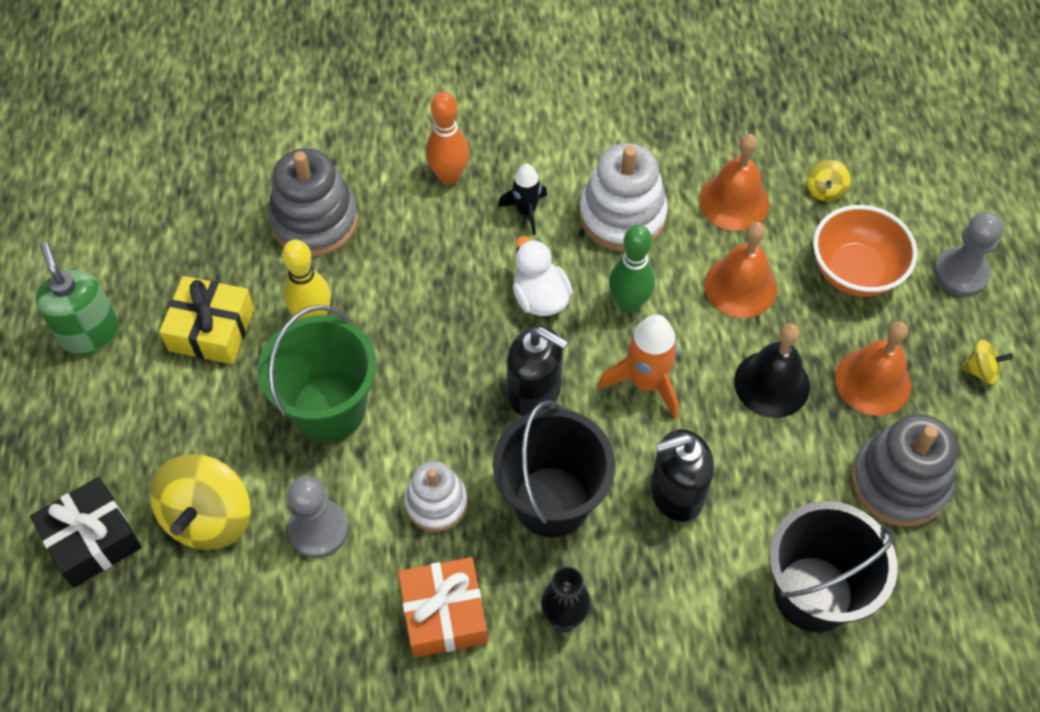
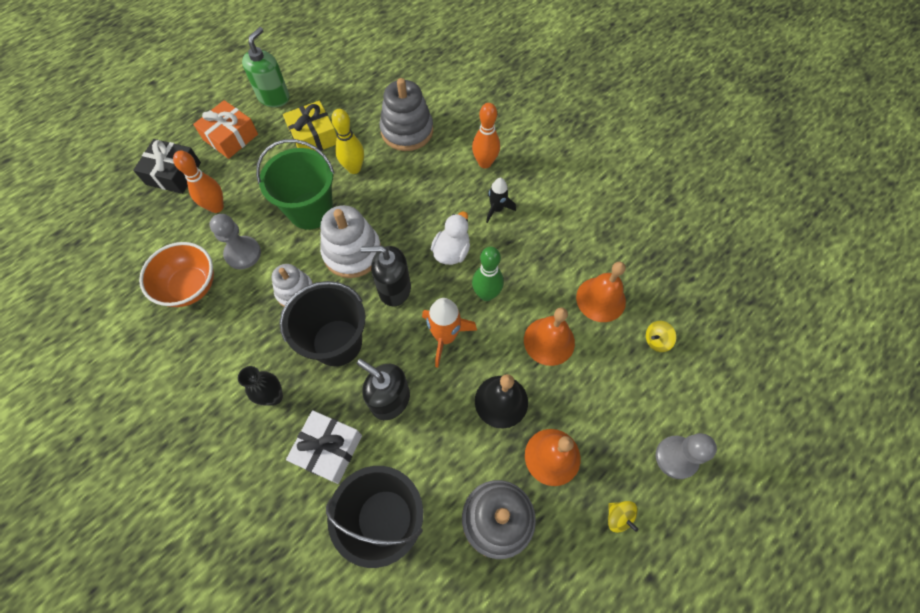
camera: 50 degrees right, 5 degrees up
yellow spinning top [150,454,250,550] -> orange bowling pin [173,150,224,213]
orange gift [398,557,488,658] -> orange gift moved to [193,100,258,159]
black soap dispenser [507,326,568,416] -> black soap dispenser turned 105 degrees clockwise [361,245,411,307]
white stacking toy [580,143,668,251] -> white stacking toy moved to [320,205,381,278]
orange bowl [813,205,917,297] -> orange bowl moved to [139,242,214,307]
none -> white gift [286,410,362,484]

